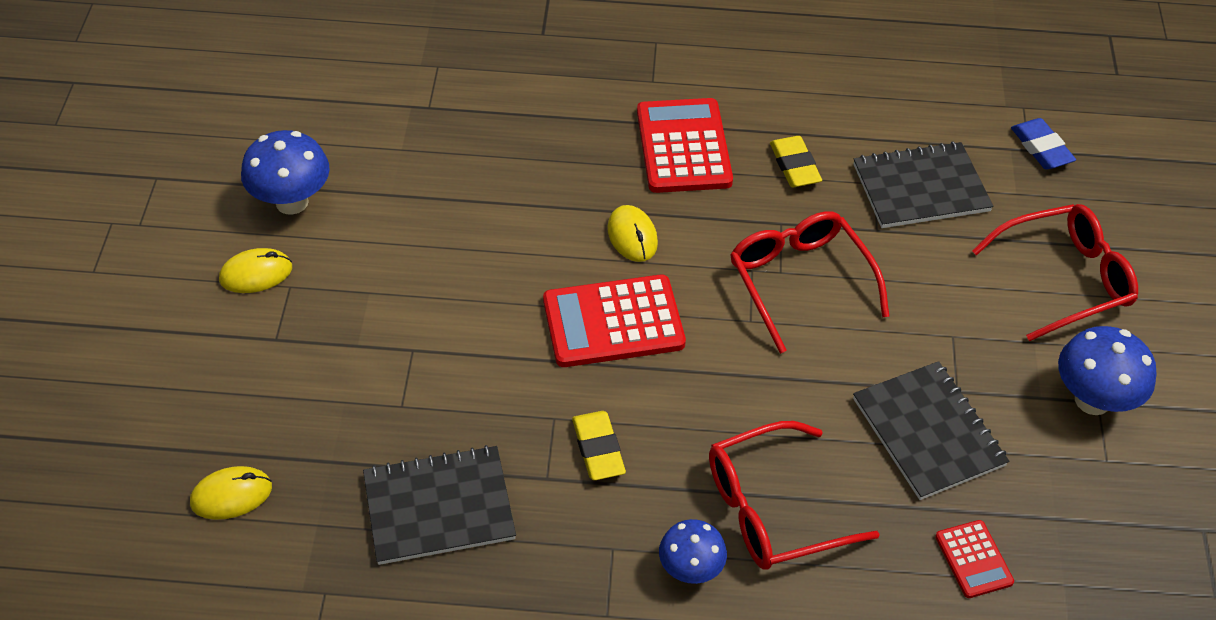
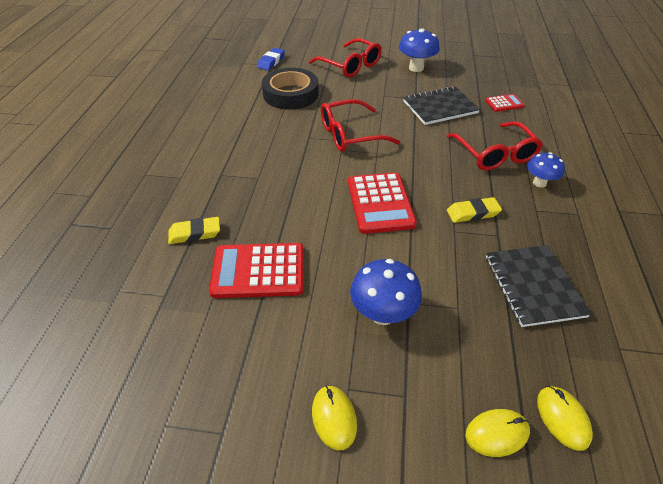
camera: 85 degrees left, 5 degrees down
blue mushroom [241,130,330,215] -> blue mushroom moved to [350,259,422,325]
yellow mouse [607,205,658,262] -> yellow mouse moved to [465,409,530,457]
red calculator [637,98,733,193] -> red calculator moved to [209,243,304,298]
yellow eraser [770,136,822,187] -> yellow eraser moved to [168,217,220,244]
black notebook [853,141,993,228] -> black tape [262,68,318,110]
red glasses [972,204,1138,341] -> red glasses turned 150 degrees clockwise [309,38,382,77]
blue eraser [1011,118,1076,169] -> blue eraser turned 45 degrees counterclockwise [257,48,285,70]

